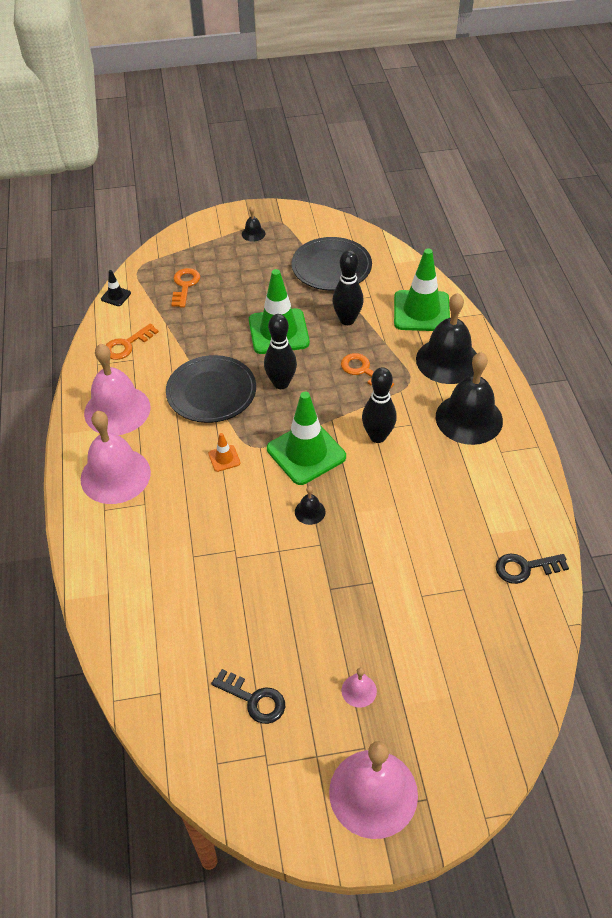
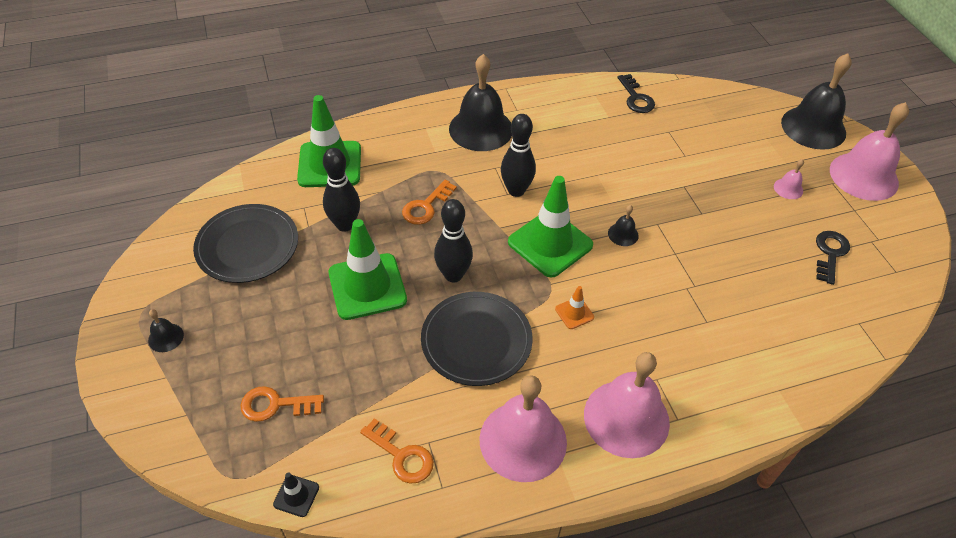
camera: 100 degrees left, 0 degrees up
black bell [416,293,477,384] -> black bell moved to [781,53,852,150]

